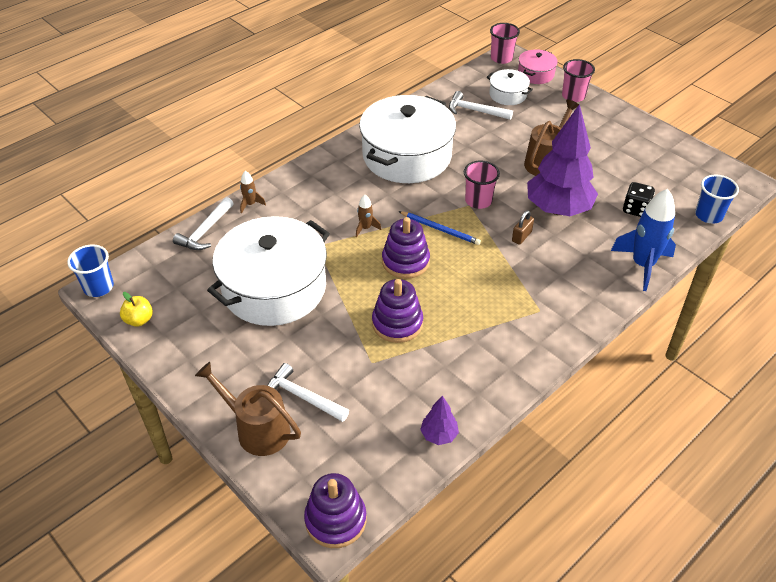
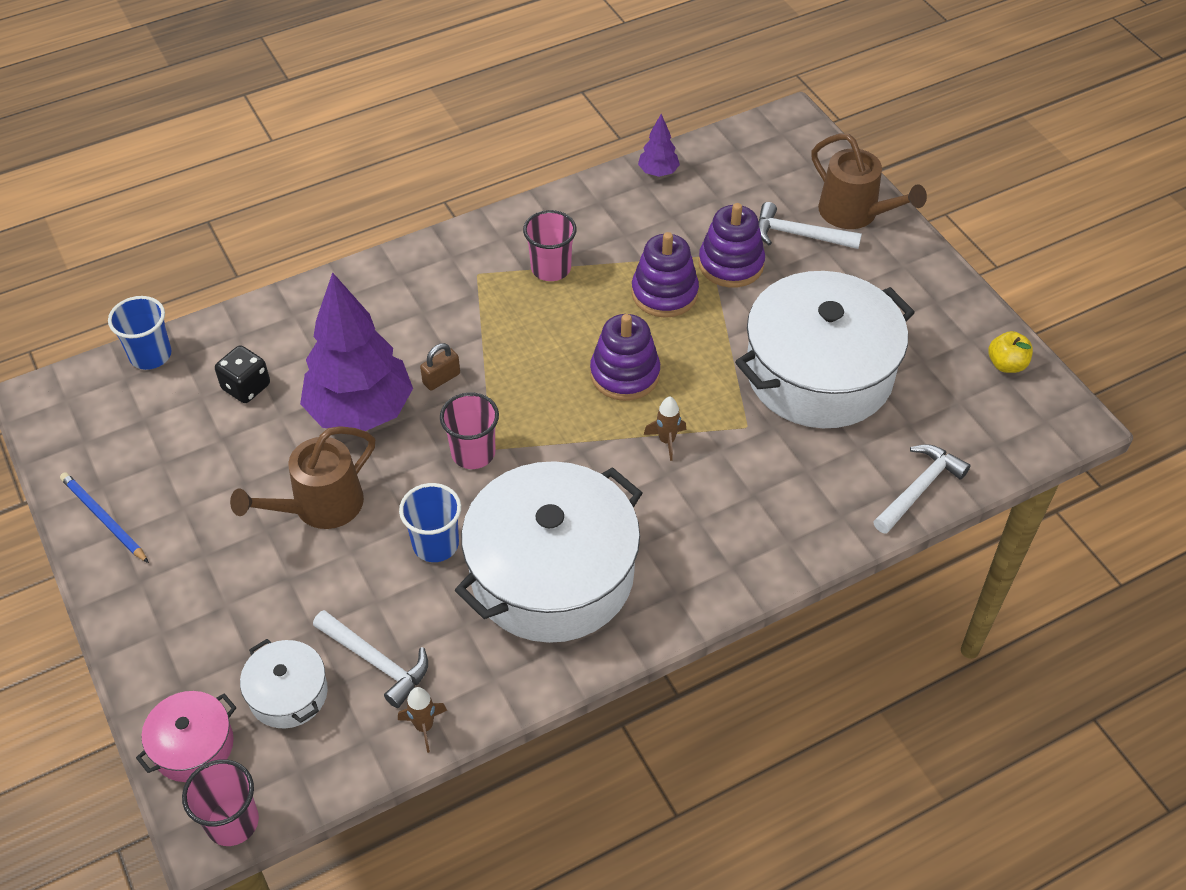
camera: 165 degrees left, 5 degrees up
blue cup [67,244,114,297] -> blue cup moved to [399,483,461,562]
brown rocket [240,171,266,214] -> brown rocket moved to [398,687,447,753]
white hammer [267,363,349,422] -> white hammer turned 150 degrees clockwise [758,202,862,249]
purple stacking toy [304,473,366,548] -> purple stacking toy moved to [699,203,765,288]
blue pencil [398,211,481,245] -> blue pencil moved to [60,472,149,563]
pink cup [562,59,595,102] -> pink cup moved to [523,210,577,281]
blue rocket [611,189,676,291] -> none

